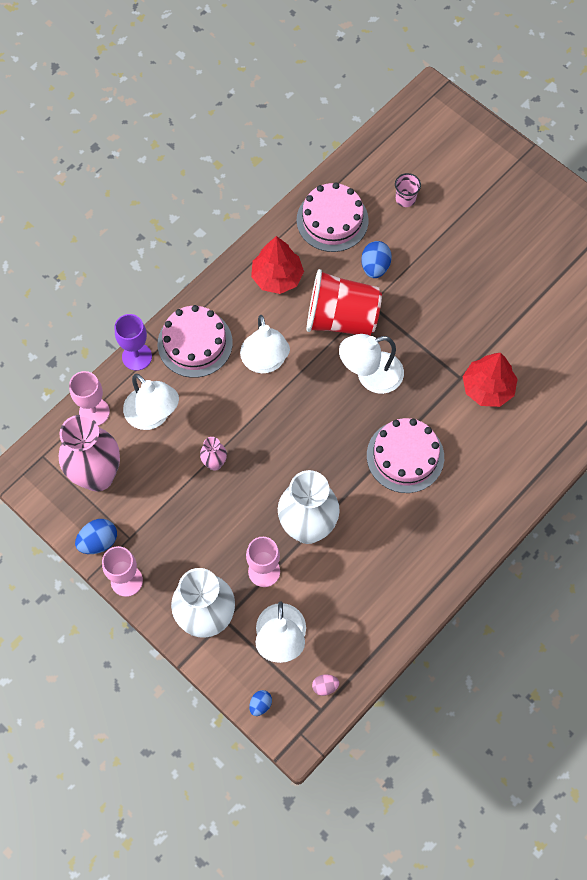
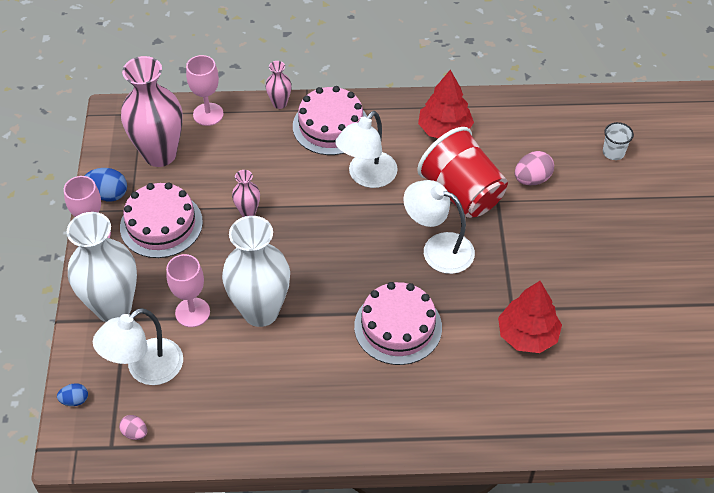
camera: 45 degrees right, 15 degrees down
purple goblet [115,314,152,371] -> pink vase [265,61,291,109]
white lamp [123,374,179,430] -> none
pink cake [297,182,369,252] -> pink cake moved to [120,182,203,258]
blue egg [361,241,392,278] -> pink egg [515,151,554,185]
pink cup [395,173,421,207] -> white cup [603,122,634,160]

